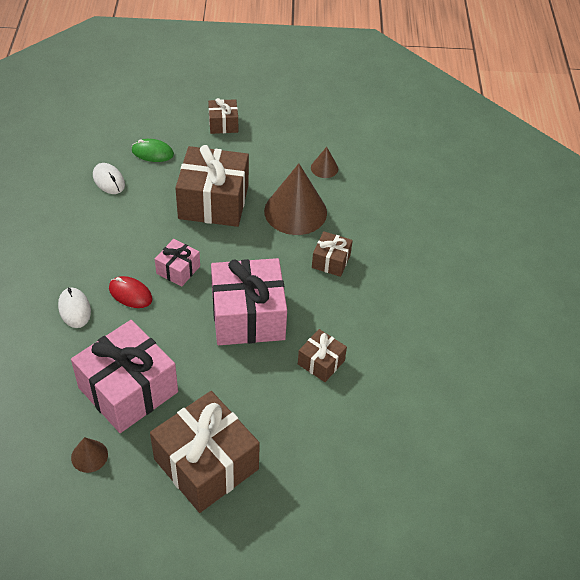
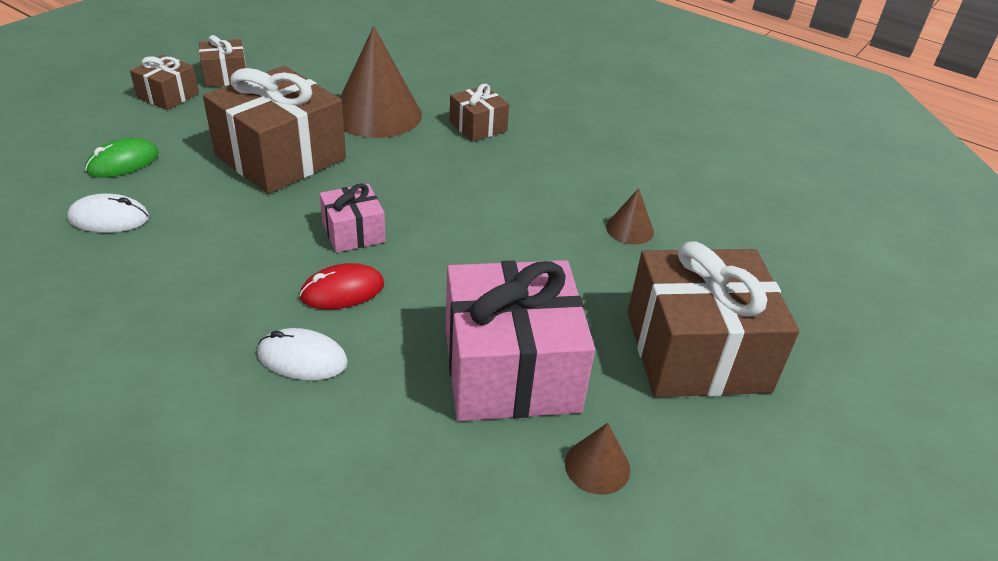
camera: 55 degrees left, 10 degrees down
pink gift [211,258,287,345] -> none
brown gift [298,329,347,382] -> brown gift moved to [199,35,246,87]
brown cone [311,147,338,178] -> brown cone moved to [606,188,654,244]

